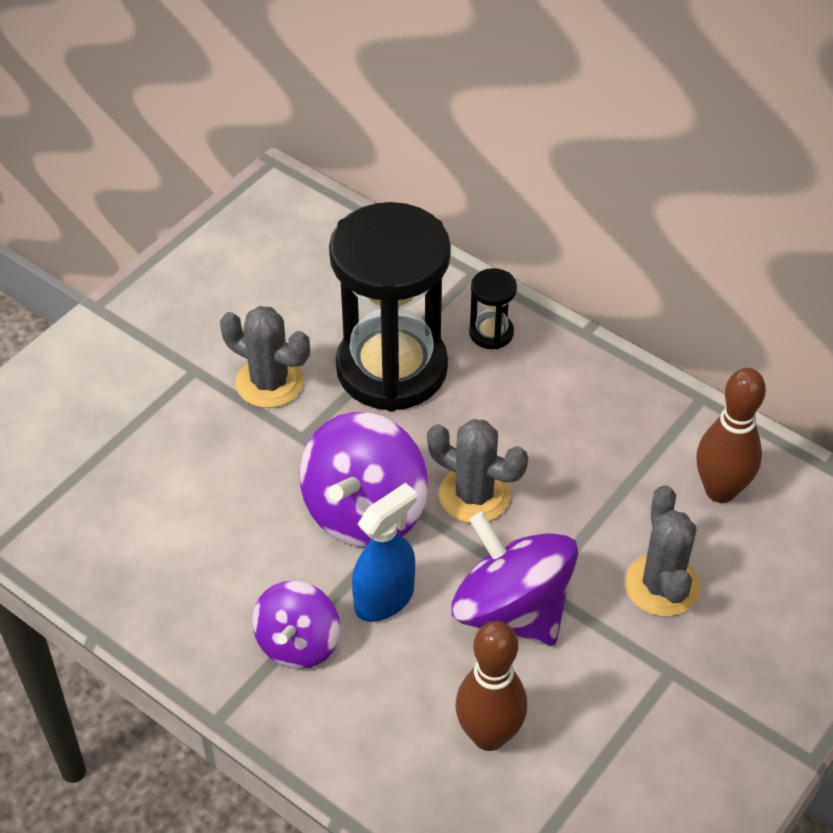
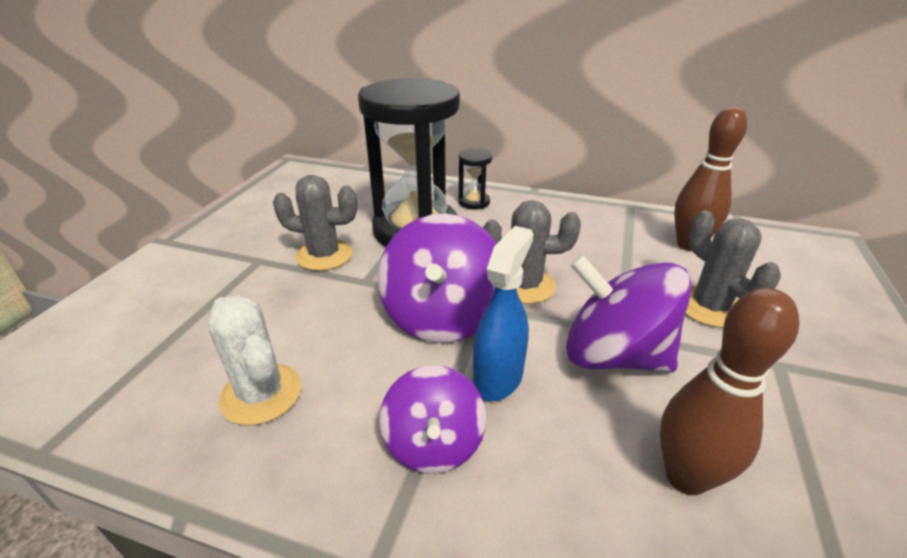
camera: 20 degrees left, 15 degrees down
none -> white cactus [208,295,301,426]

